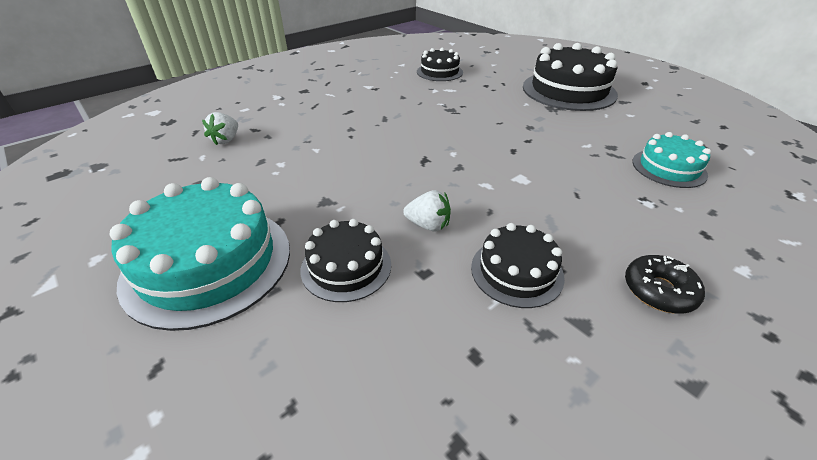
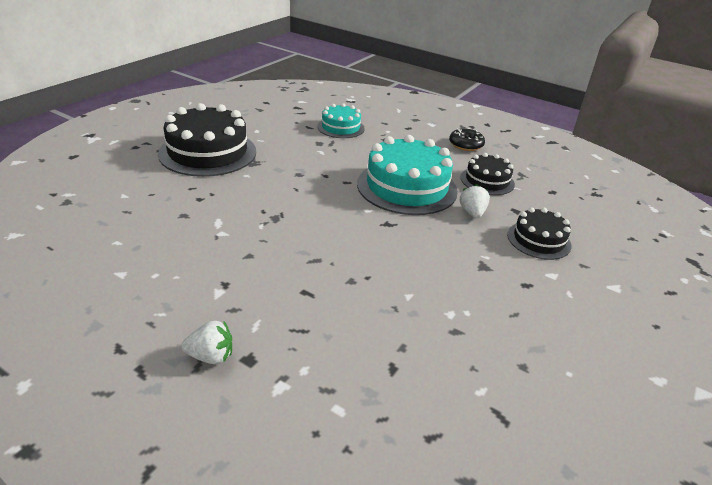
camera: 110 degrees left, 5 degrees down
turquoise cake [110,177,290,331] -> turquoise cake moved to [357,135,458,215]
white strawberry [202,112,238,145] -> white strawberry moved to [181,321,232,364]
black cake [417,48,463,81] -> none

